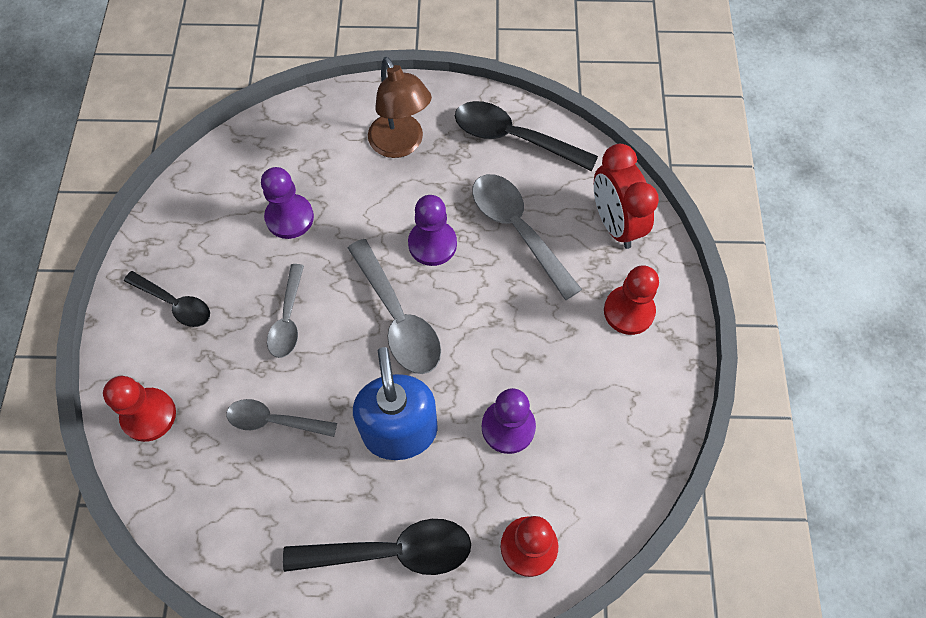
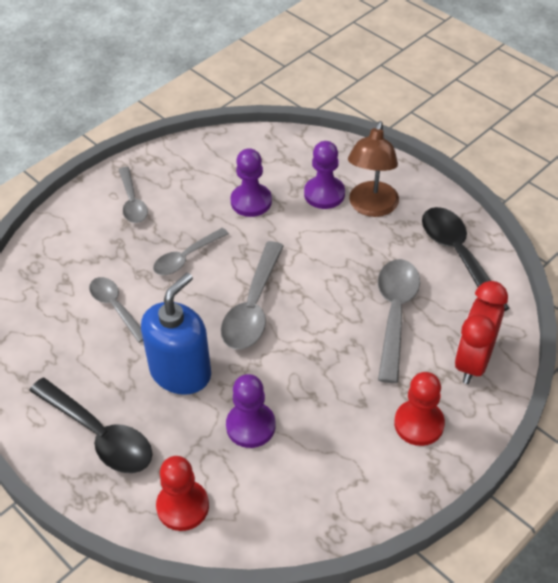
camera: 45 degrees right, 15 degrees down
red pawn [103,376,176,442] -> none
black spoon [124,271,210,327] -> grey spoon [119,167,148,223]
purple pawn [408,195,457,266] -> purple pawn moved to [304,141,345,209]

